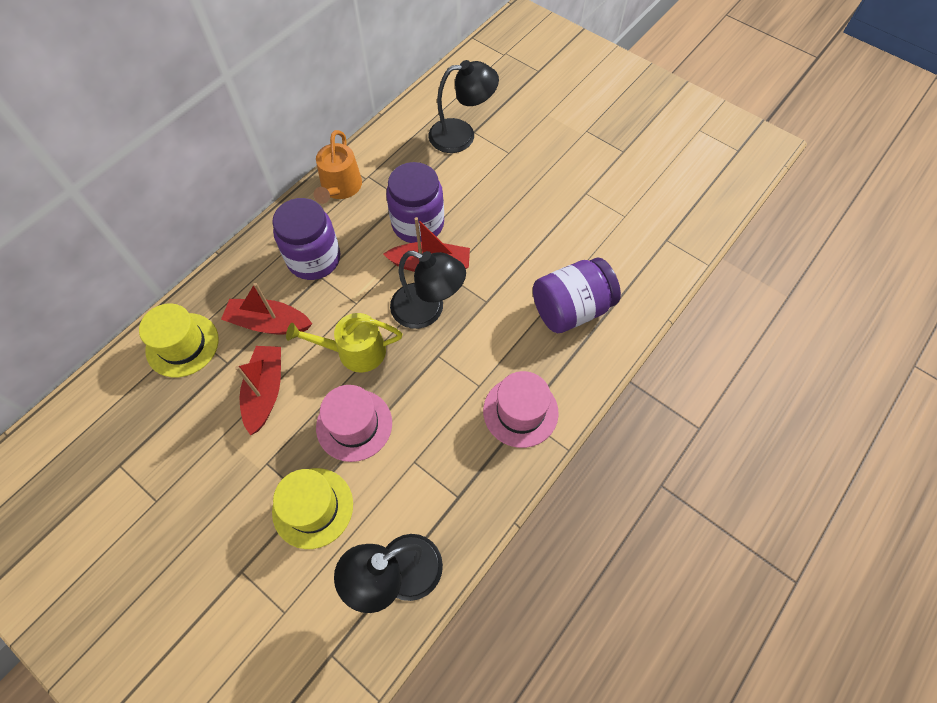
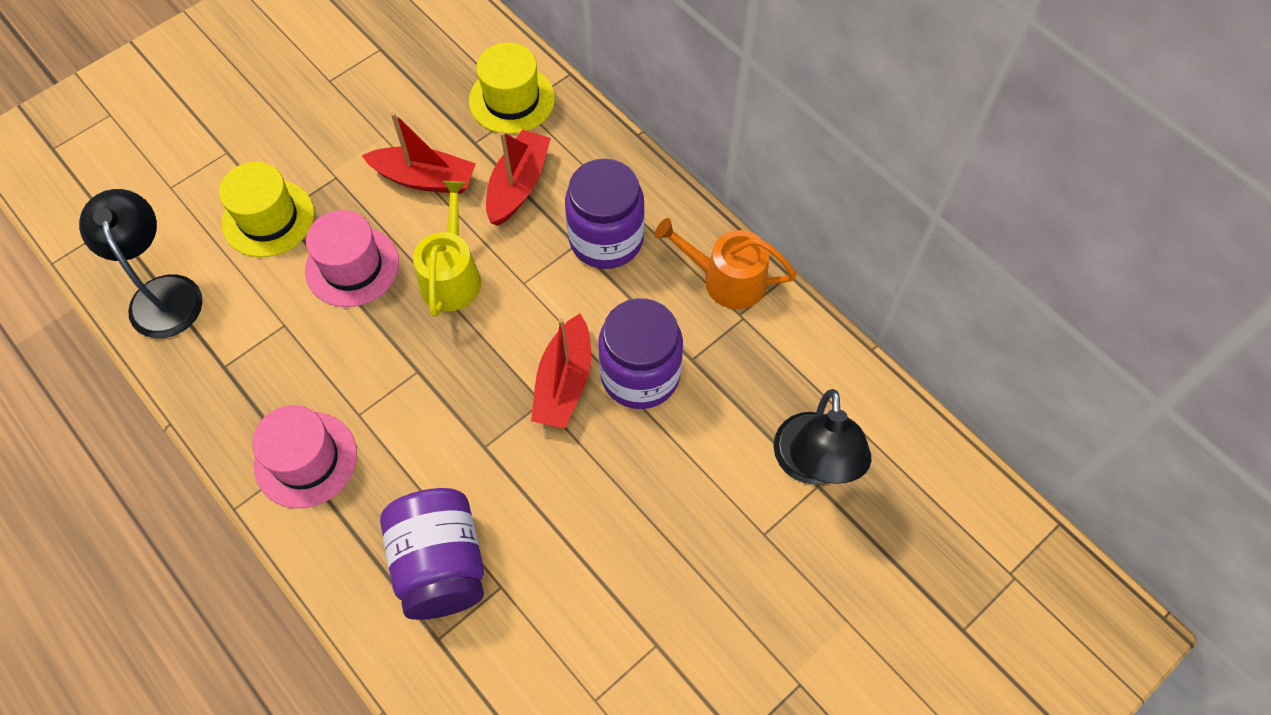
camera: 100 degrees right, 0 degrees up
black lamp [390,251,466,329] -> none

